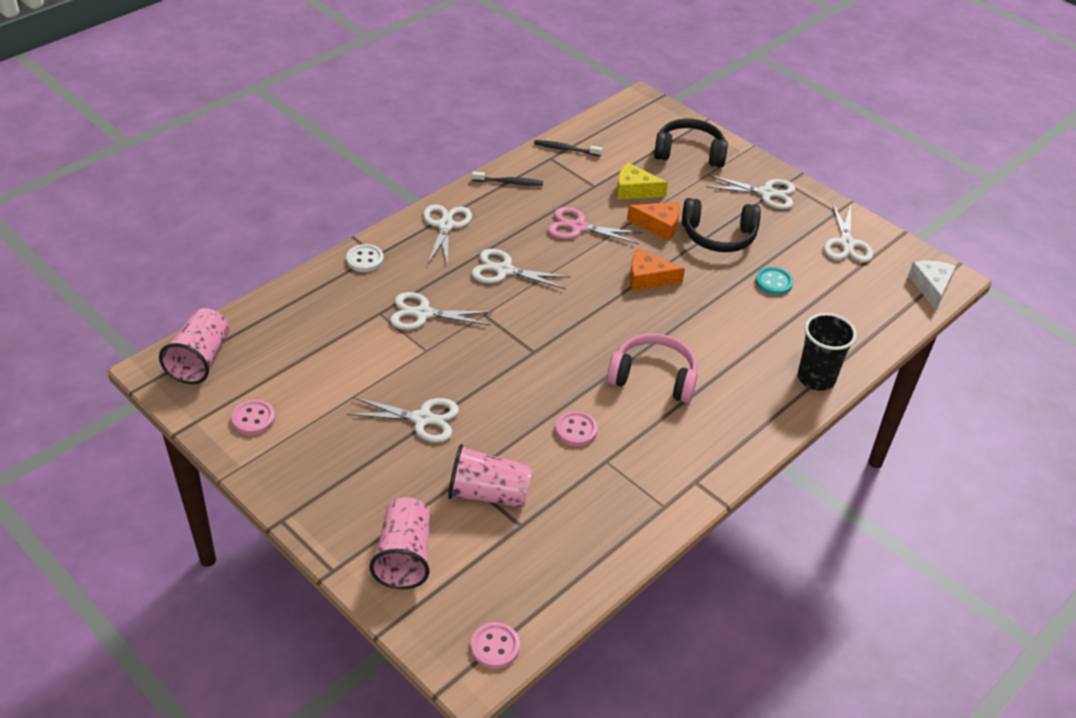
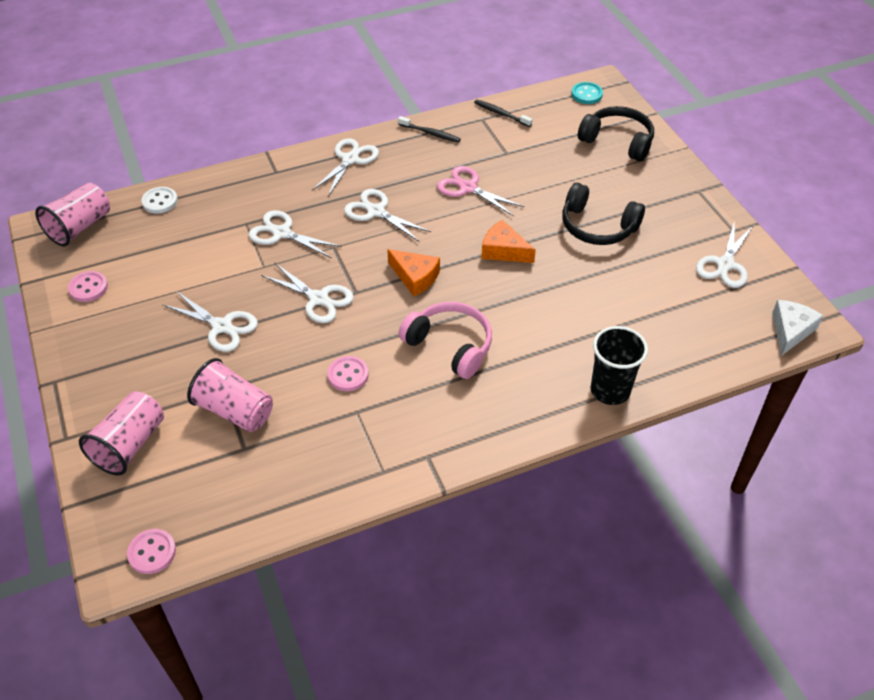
camera: 25 degrees right, 5 degrees up
white button [346,244,384,272] -> white button moved to [141,187,178,214]
yellow cheese [617,162,668,200] -> none
orange cheese [627,202,680,241] -> orange cheese moved to [387,249,440,296]
white scissors [706,175,795,209] -> white scissors moved to [261,263,354,323]
turquoise button [756,267,793,295] -> turquoise button moved to [571,82,603,104]

